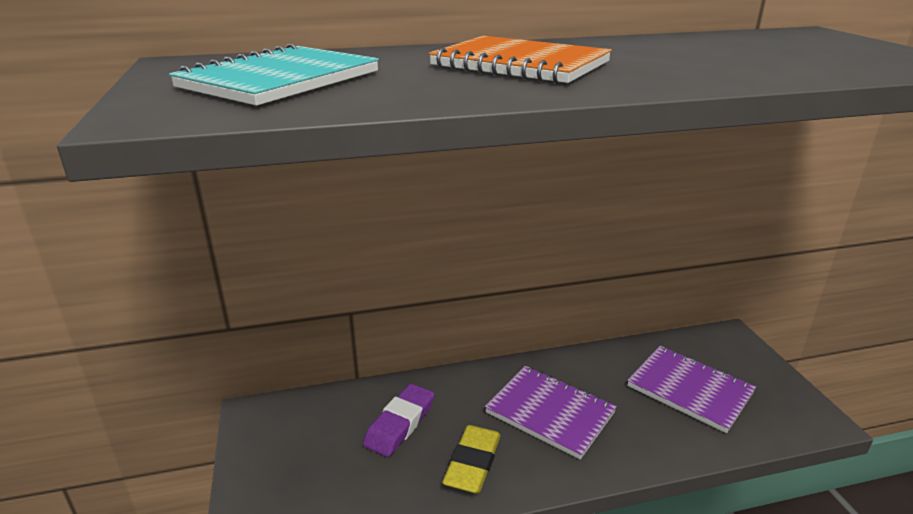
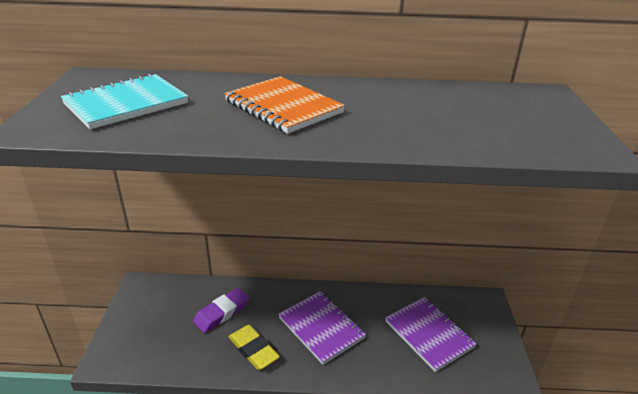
camera: 15 degrees right, 5 degrees up
yellow eraser [442,425,501,494] -> yellow eraser turned 75 degrees counterclockwise [228,325,280,370]

